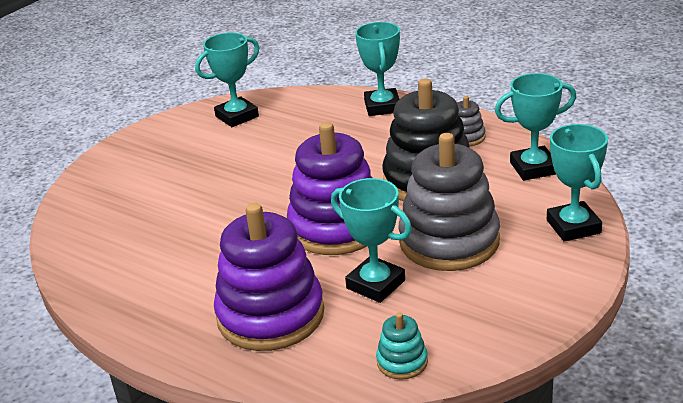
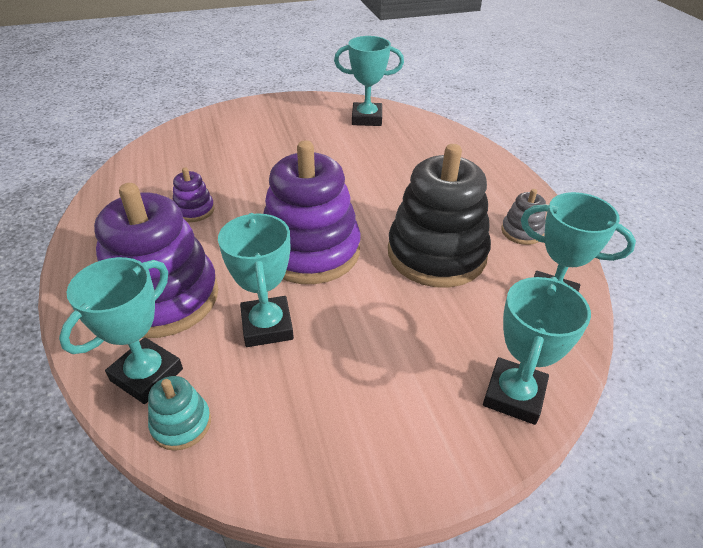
camera: 35 degrees right, 10 degrees up
turquoise trophy [355,22,400,116] -> turquoise trophy moved to [59,257,183,404]
grey stacking toy [398,133,500,271] -> none
none -> purple stacking toy [173,167,215,222]

